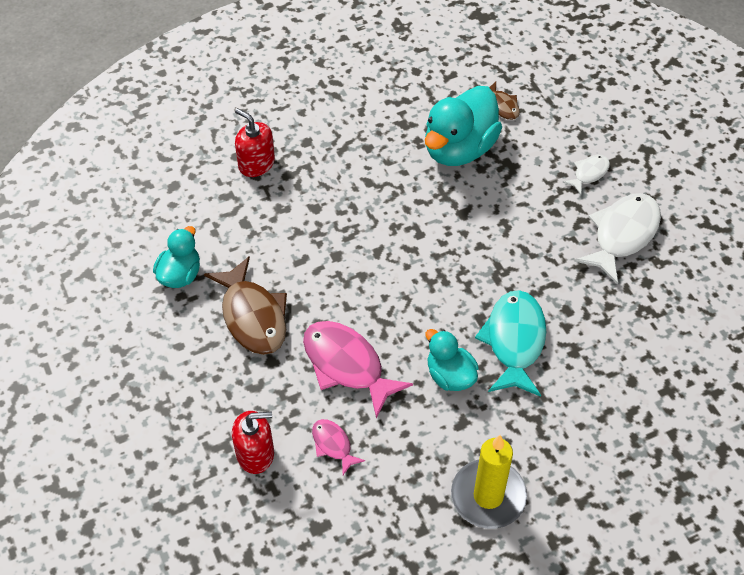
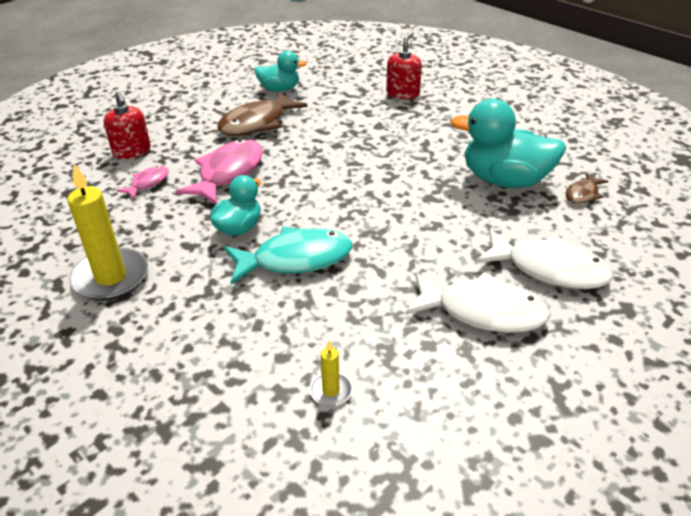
camera: 70 degrees right, 15 degrees down
white fish [562,155,610,195] -> white fish [475,229,613,289], size x1.96
none -> yellow candle [309,340,352,406]

